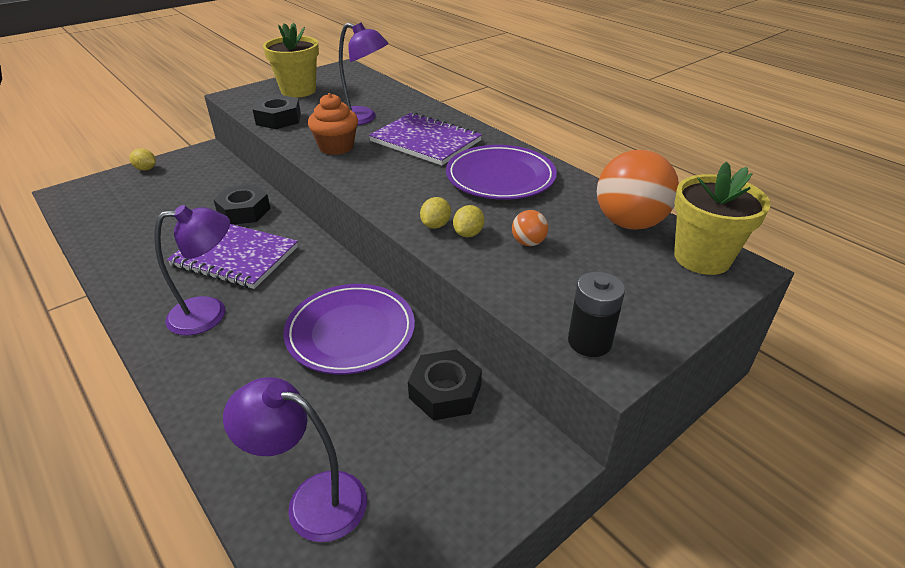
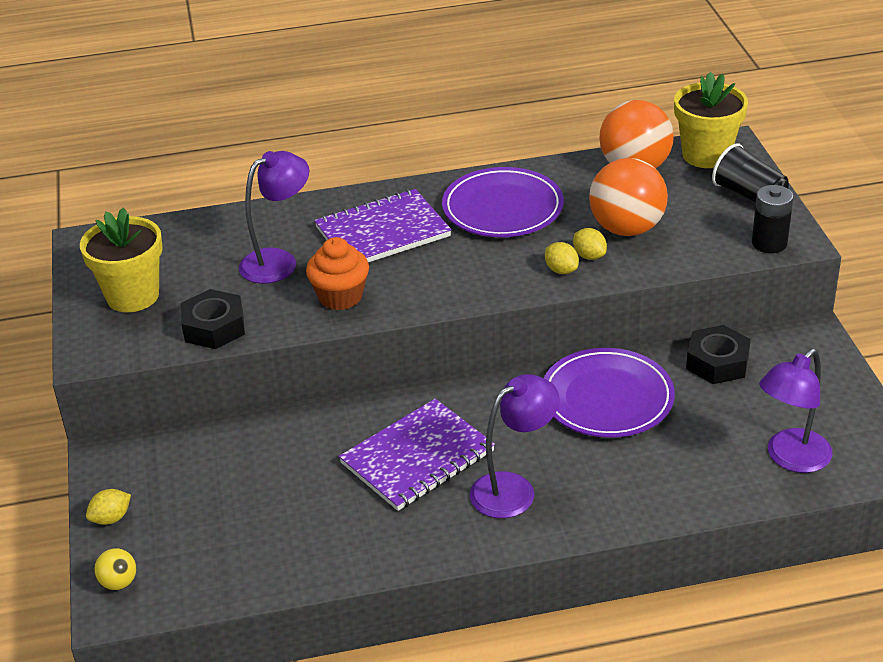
camera: 60 degrees left, 0 degrees up
purple lamp [154,205,230,336] -> purple lamp turned 45 degrees clockwise [470,374,560,518]
black nut [213,184,271,225] -> none
orange ball [512,210,548,246] -> orange ball [589,158,668,236], size x2.22
none -> yellow ball [94,548,136,590]
none -> black cup [712,143,789,203]

